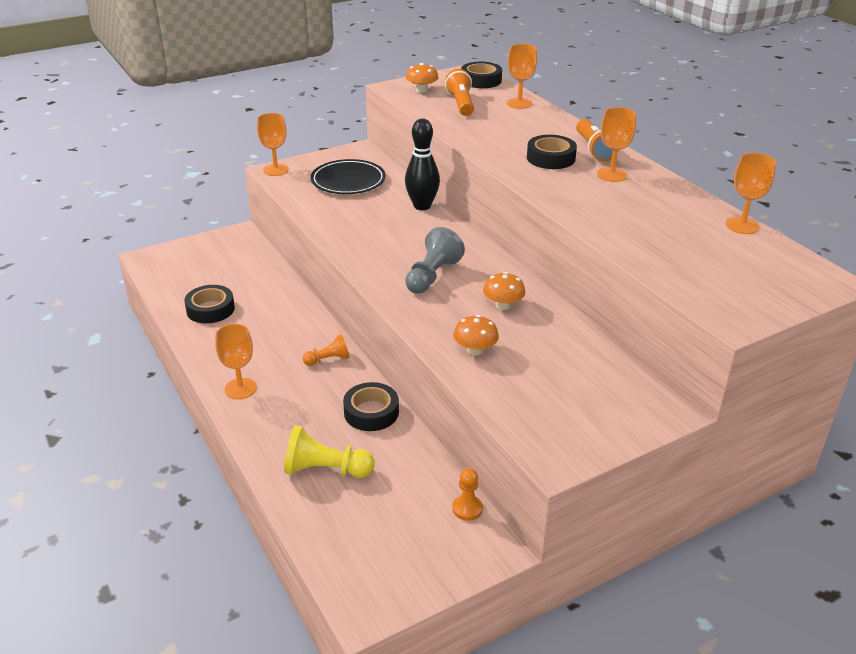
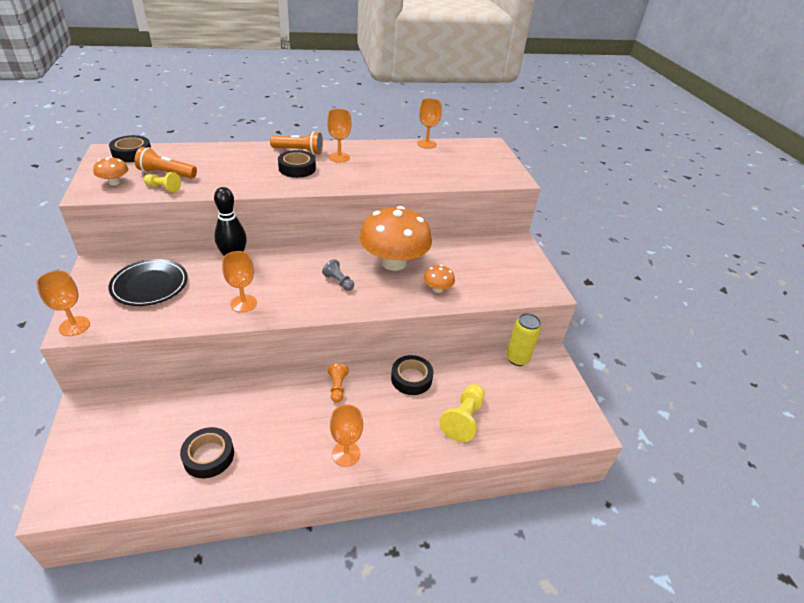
camera: 75 degrees left, 5 degrees up
grey pawn [405,227,465,294] -> grey pawn [322,259,354,291], size x0.60
orange pawn [452,468,483,521] -> yellow can [506,313,541,366]
orange mushroom [483,272,525,310] -> orange mushroom [359,206,432,271], size x2.37
orange goblet [507,44,537,109] -> orange goblet moved to [222,251,257,312]
none -> yellow pawn [144,172,181,193]

